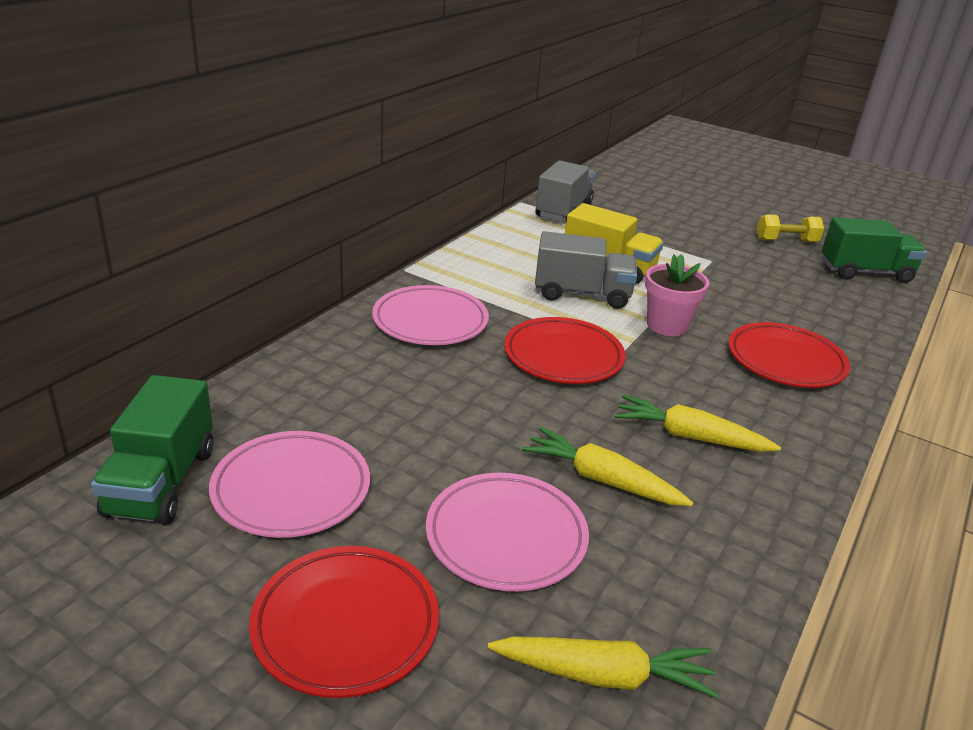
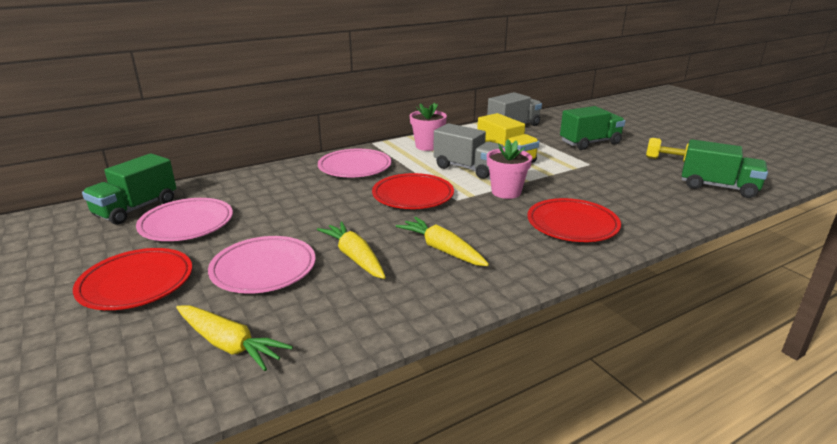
camera: 30 degrees right, 5 degrees down
none -> pink flower pot [410,103,447,151]
none -> green truck [560,106,625,150]

